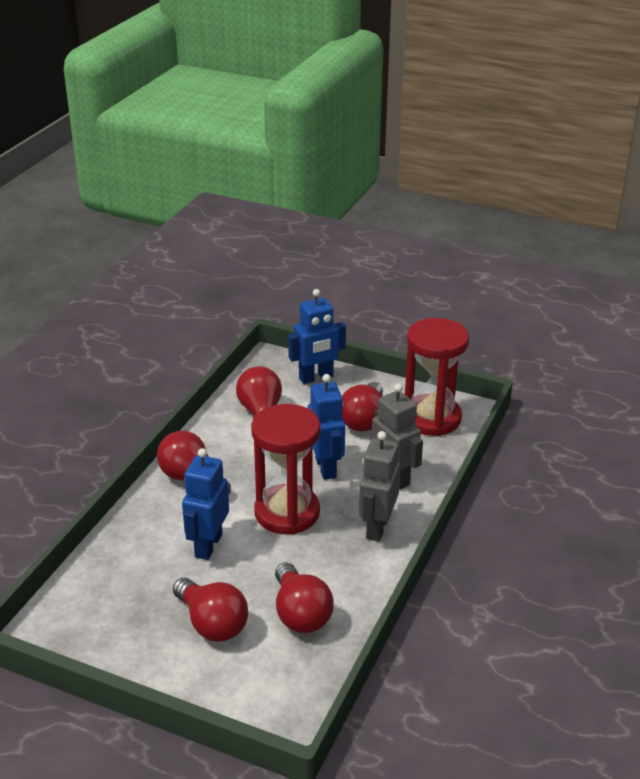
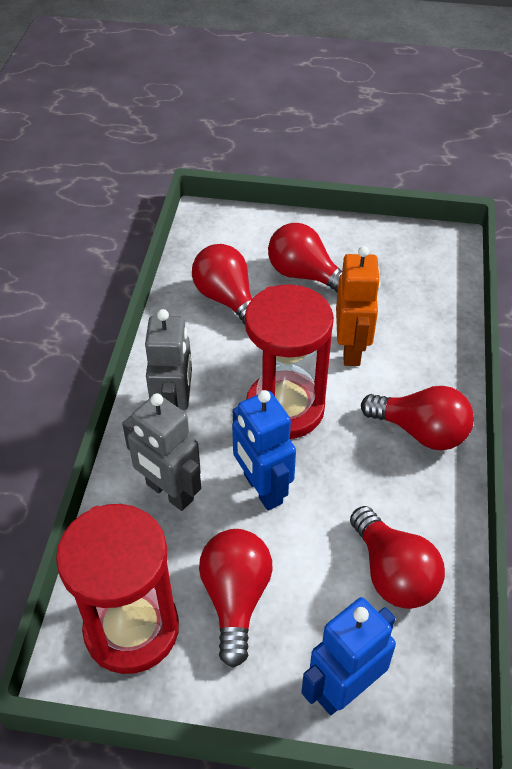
camera: 165 degrees right, 15 degrees up
blue robot [182,448,229,560] -> orange robot [336,246,381,366]

